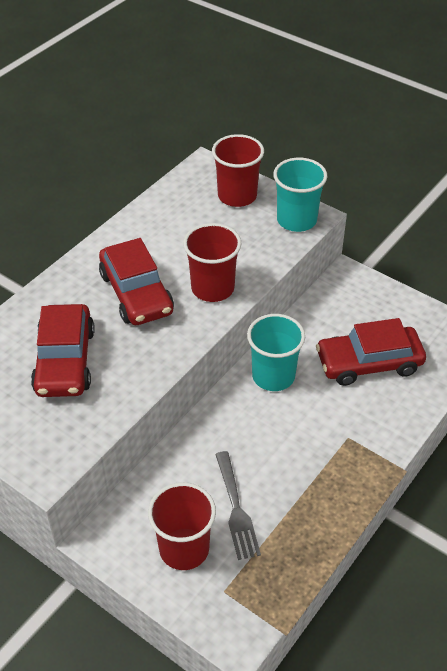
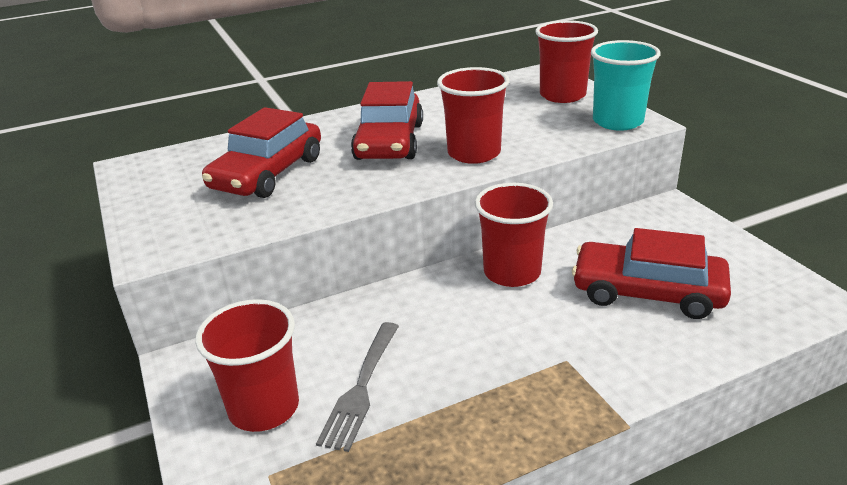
camera: 30 degrees right, 15 degrees down
turquoise cup [247,314,305,391] -> red cup [475,183,553,287]

